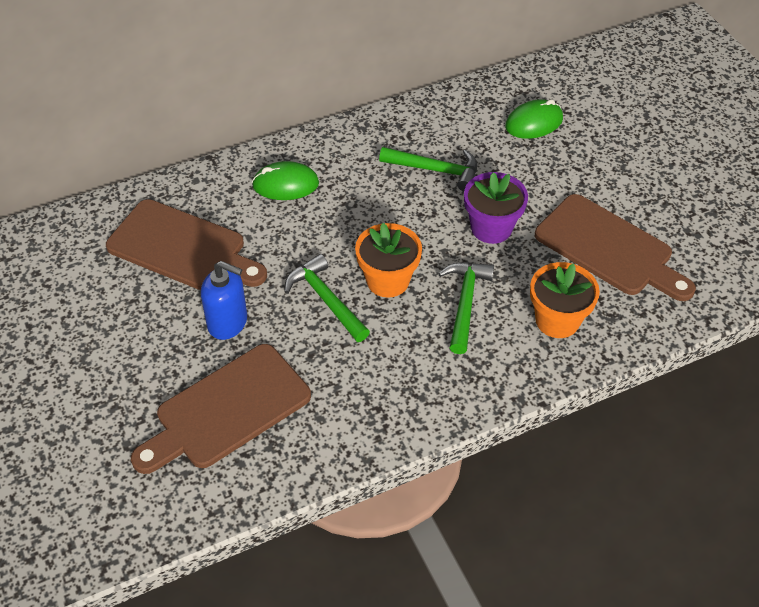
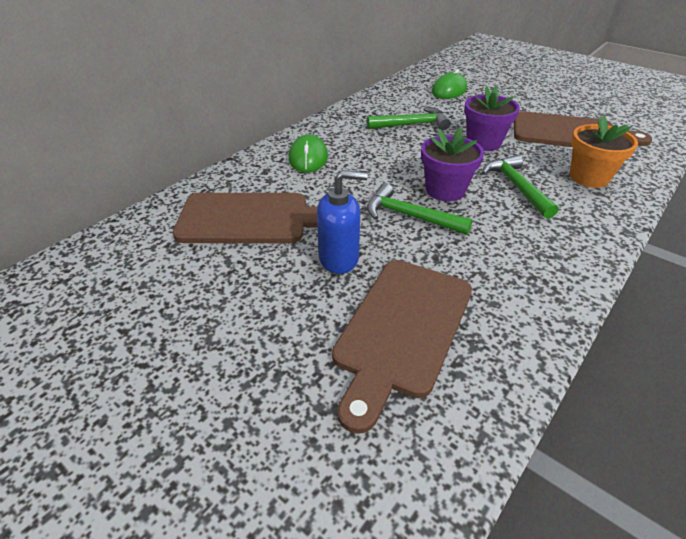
camera: 25 degrees left, 10 degrees down
green mouse [252,161,319,200] -> green mouse turned 60 degrees counterclockwise [288,134,328,173]
orange flower pot [355,223,422,297] -> purple flower pot [421,127,484,202]

